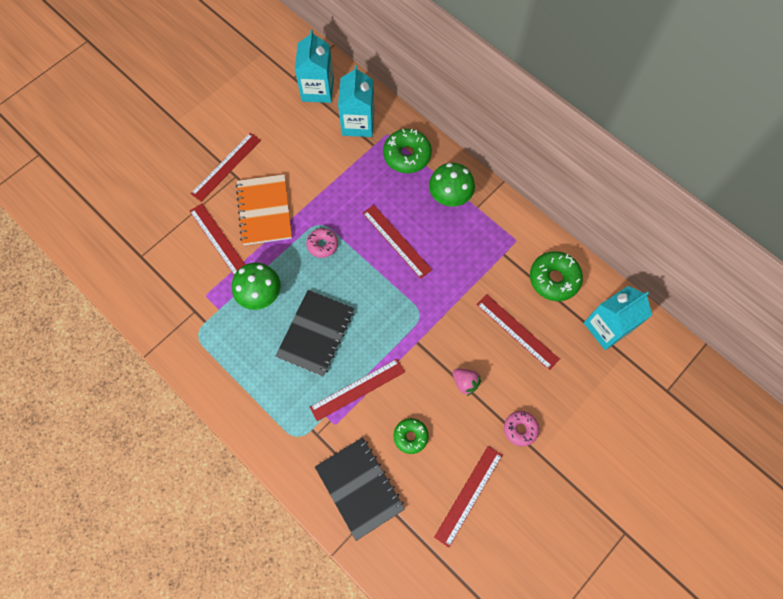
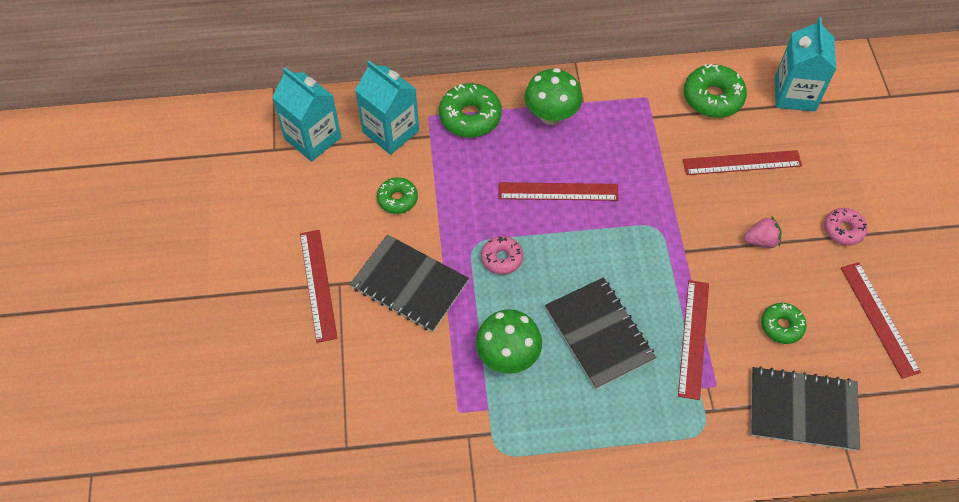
camera: 50 degrees left, 10 degrees down
red ruler [190,204,246,275] -> none
orange notebook [236,174,292,245] -> black notebook [350,234,469,332]
none -> green donut [377,177,418,214]

